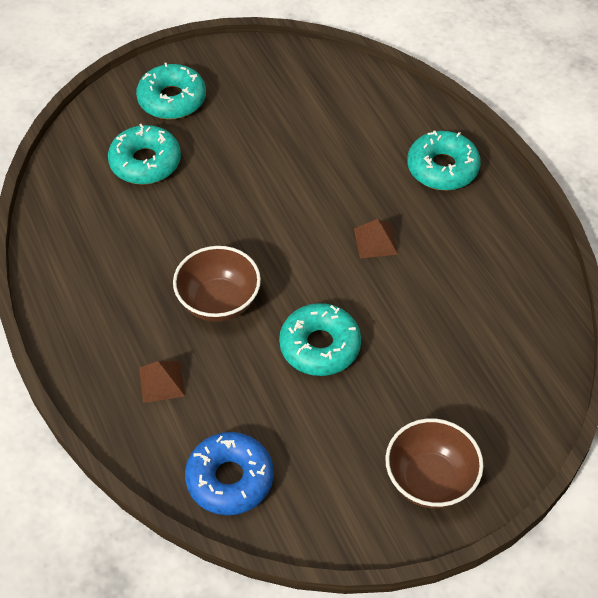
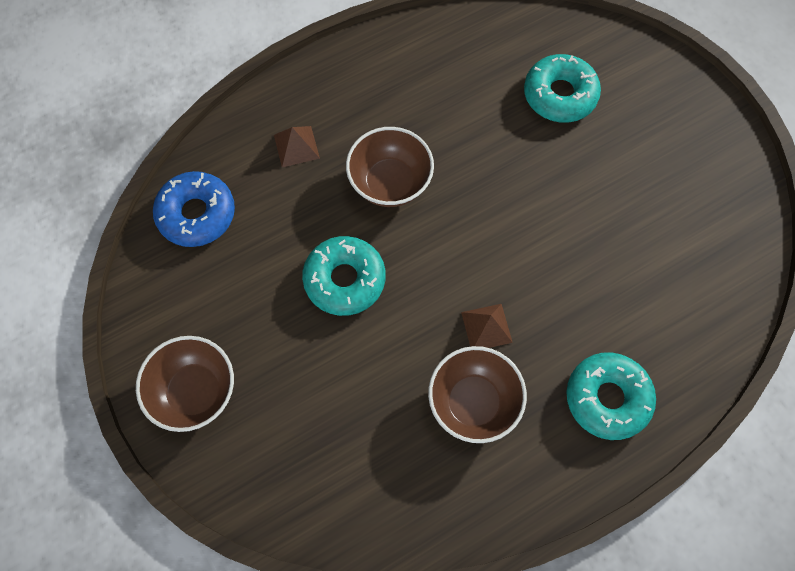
camera: 85 degrees right, 15 degrees up
turquoise donut [136,63,206,119] -> none
none -> brown bowl [428,346,527,443]

